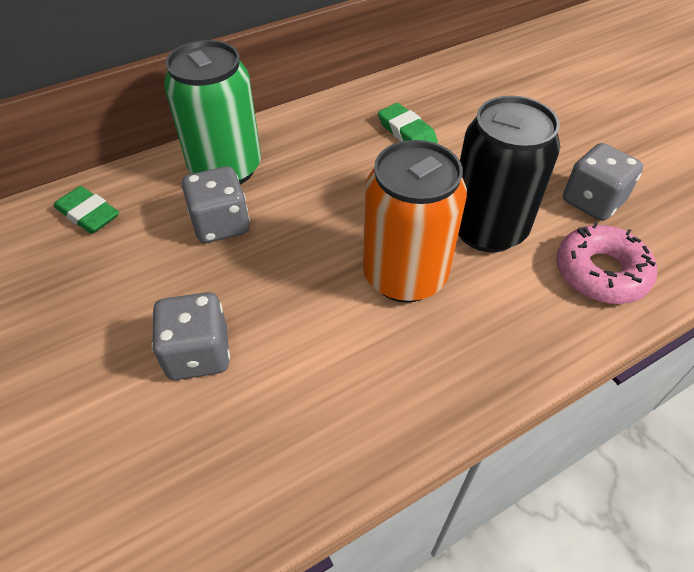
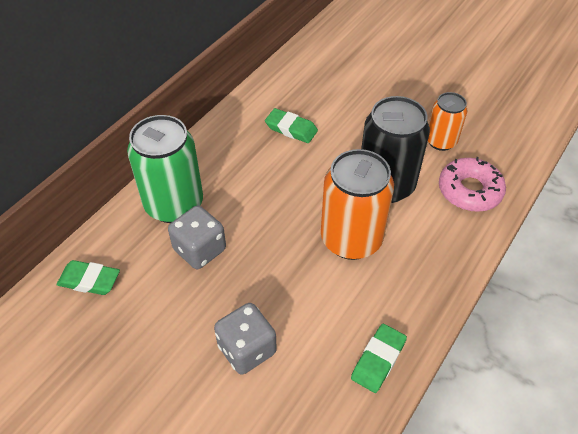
camera: 25 degrees left, 0 degrees up
grey dice [563,143,643,221] -> orange can [428,92,467,151]
none -> green eraser [351,324,407,393]

